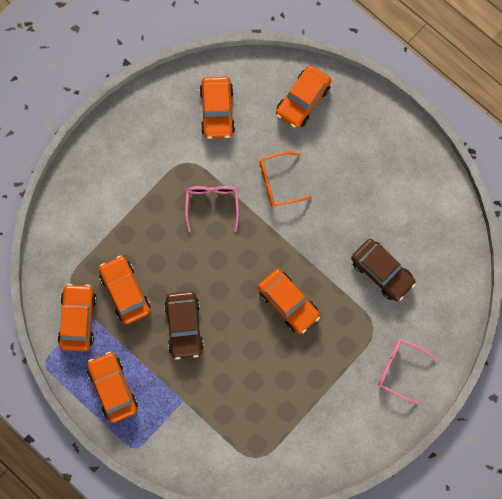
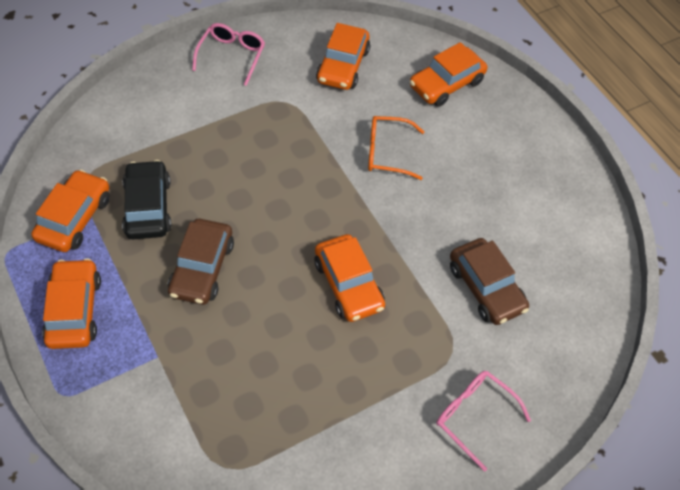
camera: 15 degrees right, 20 degrees down
orange car [99,255,150,325] -> black car [122,160,172,239]
pink glasses [185,186,239,232] -> pink glasses moved to [192,23,265,86]

